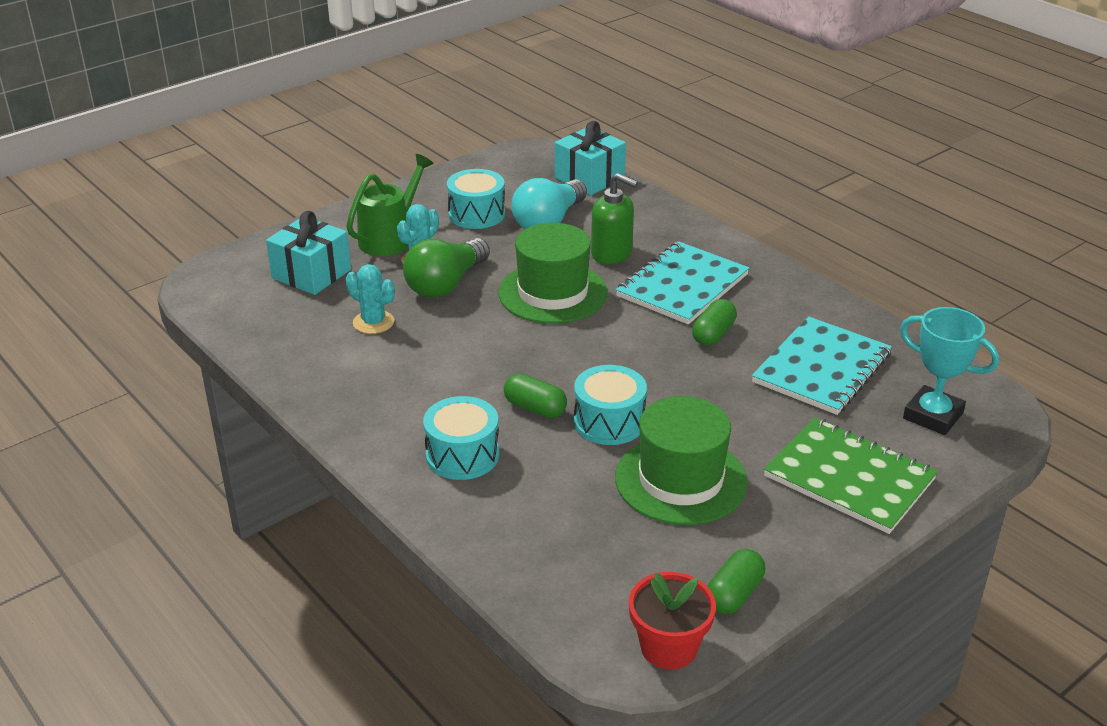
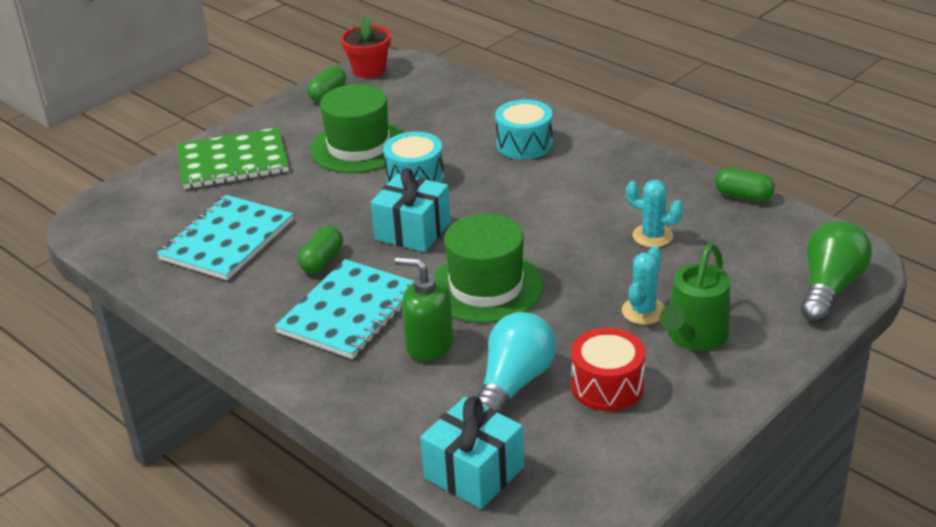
camera: 175 degrees right, 0 degrees up
turquoise gift [266,211,351,295] -> turquoise gift moved to [371,168,451,252]
green light bulb [403,238,490,298] -> green light bulb moved to [801,221,872,323]
turquoise drum [447,169,505,229] -> red drum [571,328,646,411]
green capsule [504,373,567,418] -> green capsule moved to [715,168,775,202]
green notebook [764,417,938,534] -> green notebook turned 45 degrees counterclockwise [177,127,289,189]
turquoise trophy [900,307,999,435] -> none

